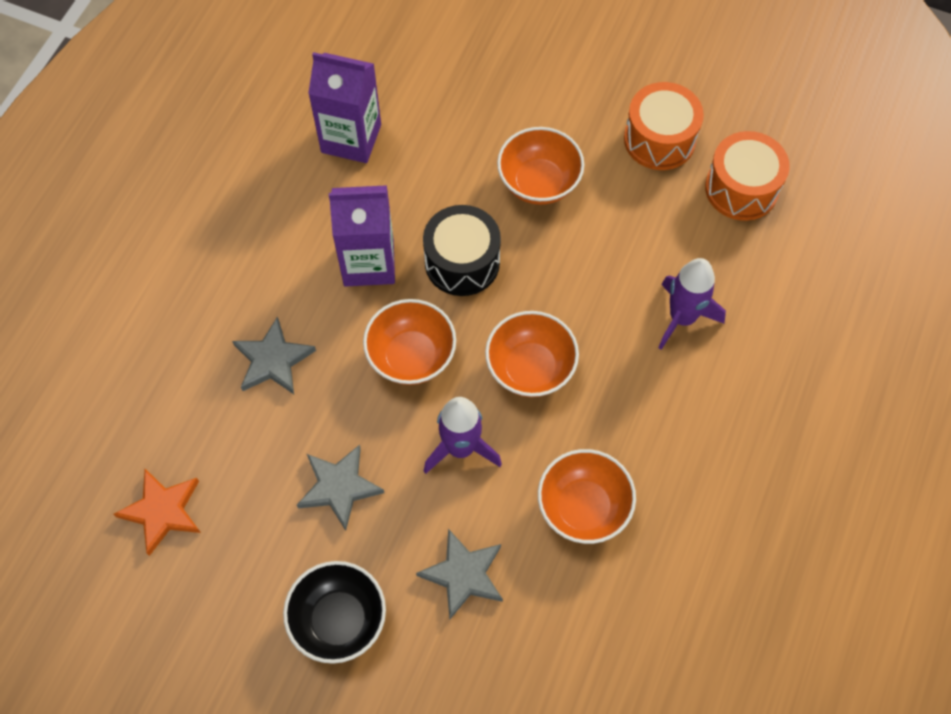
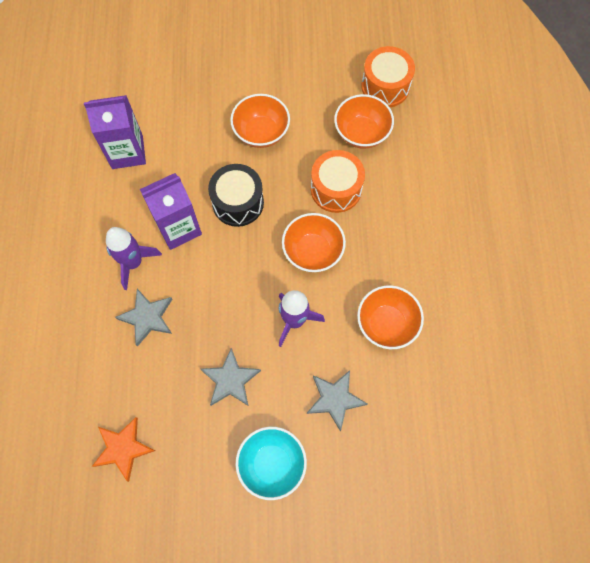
camera: 25 degrees left, 5 degrees up
black bowl [283,561,386,664] -> turquoise bowl [236,427,307,500]
orange bowl [363,299,456,385] -> orange bowl moved to [334,94,394,149]
orange drum [624,82,704,170] -> orange drum moved to [311,150,365,213]
purple rocket [658,258,726,350] -> purple rocket moved to [106,227,162,290]

